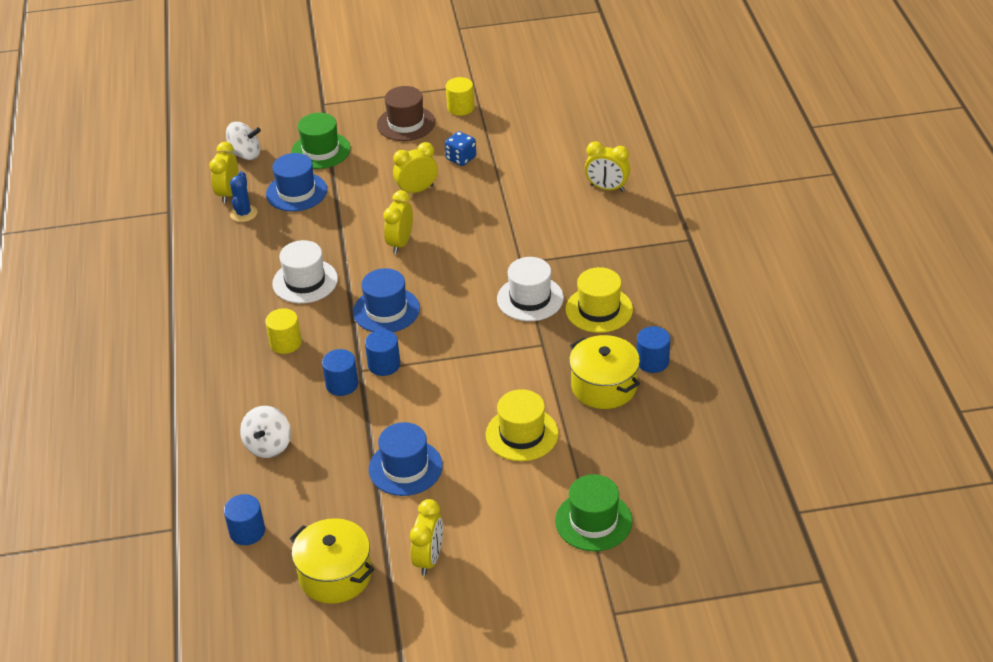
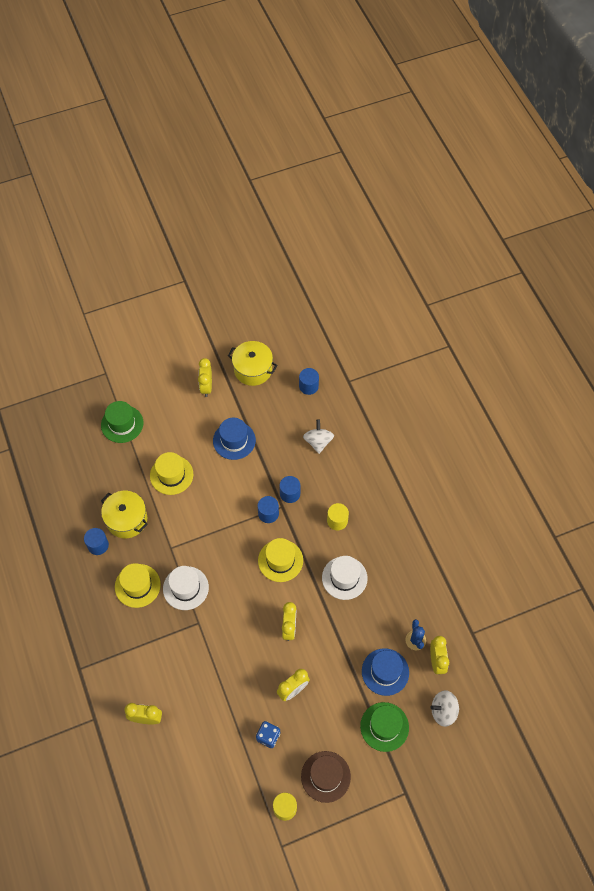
camera: 165 degrees right, 20 degrees up
blue hat [353,268,420,332] -> yellow hat [258,538,303,582]

